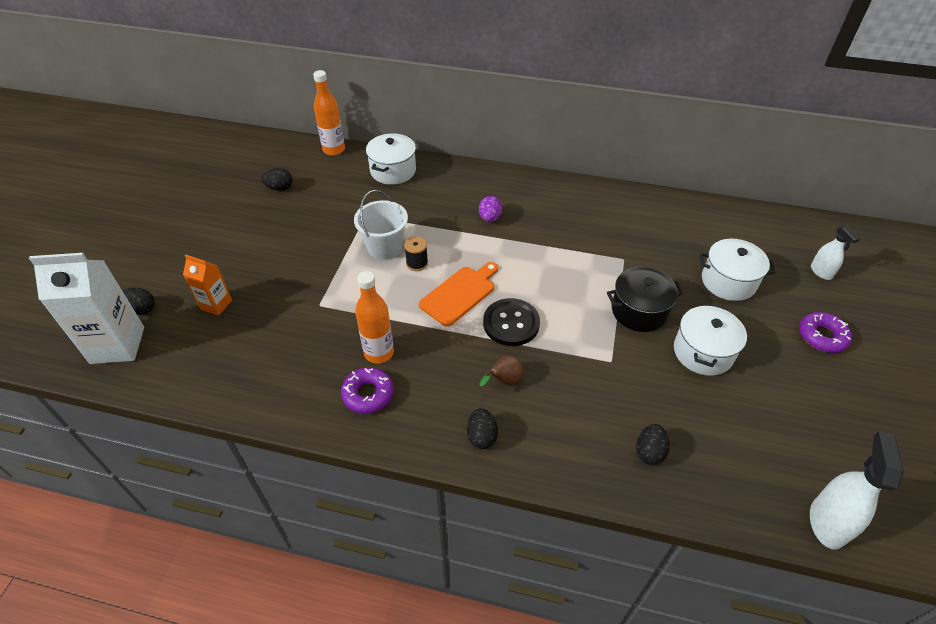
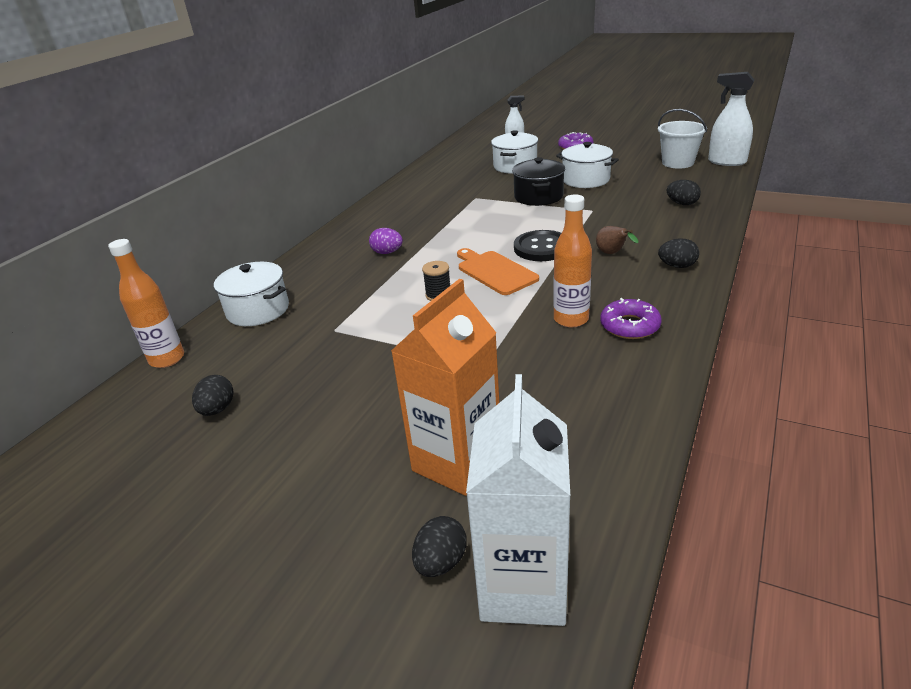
camera: 75 degrees left, 15 degrees down
orange carton [183,255,232,316] -> orange carton [391,279,499,496], size x1.82
white bucket [354,190,408,260] -> white bucket moved to [658,109,707,169]

